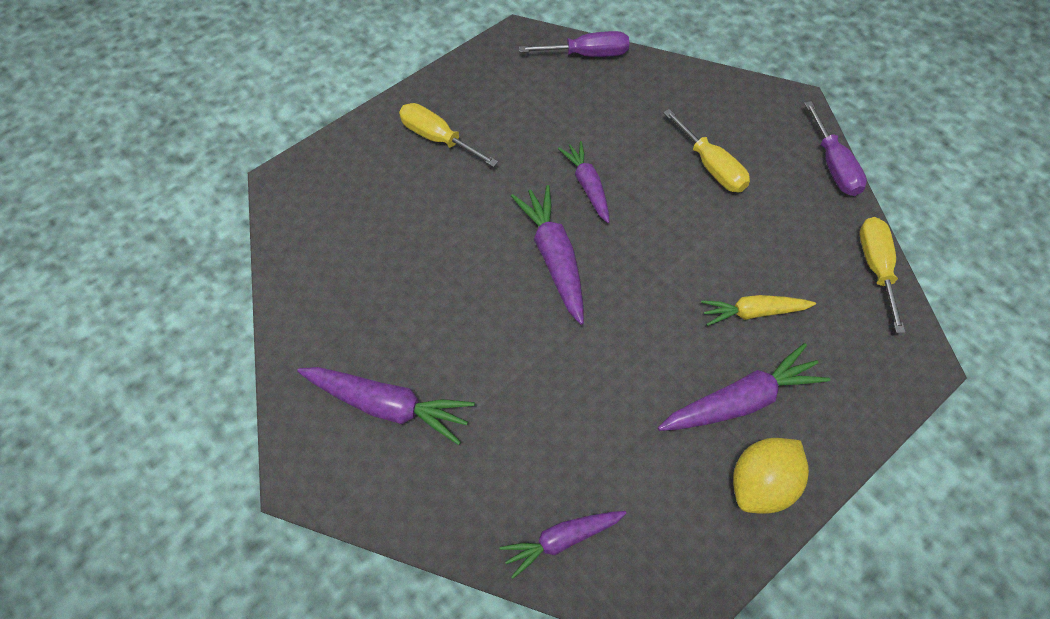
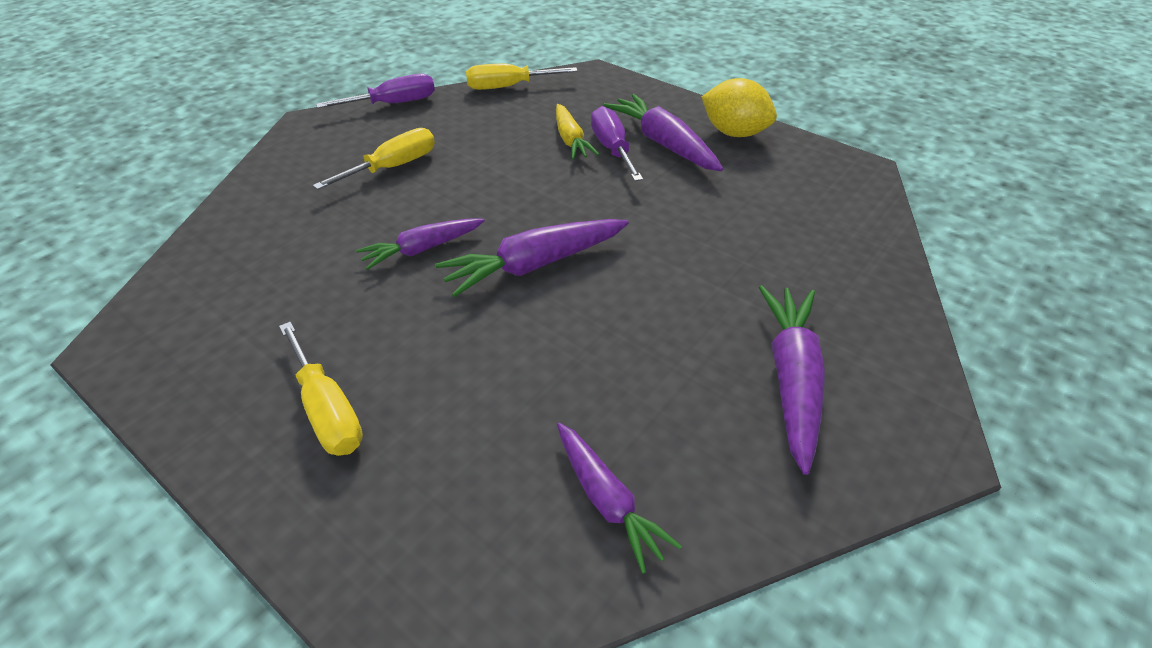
camera: 100 degrees left, 15 degrees down
yellow screwdriver [399,103,498,167] -> yellow screwdriver turned 60 degrees counterclockwise [279,322,363,456]
purple carrot [499,511,626,579] -> purple carrot moved to [557,423,682,574]
purple screwdriver [519,31,629,57] -> purple screwdriver moved to [591,106,643,181]

